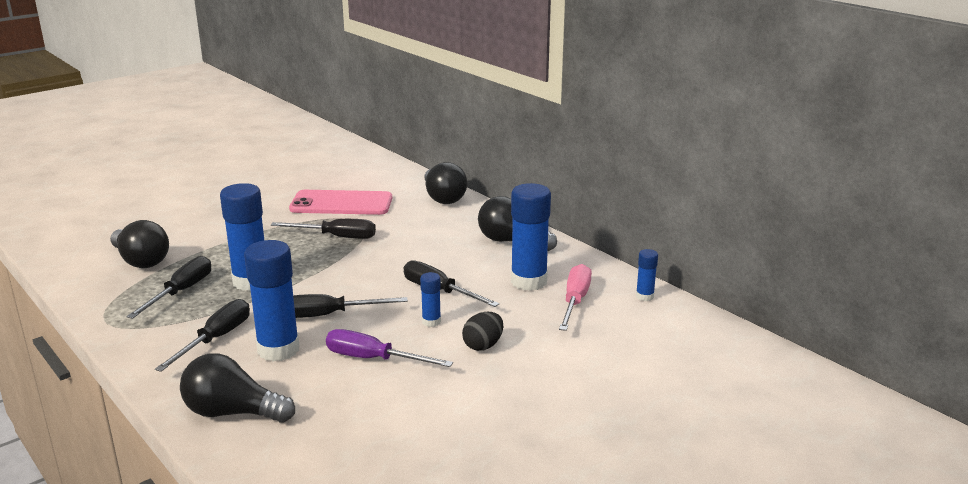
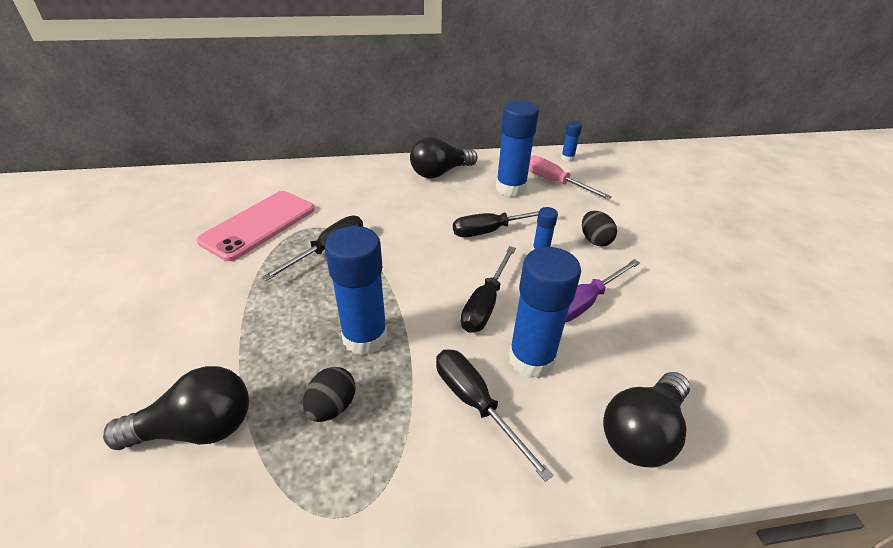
camera: 60 degrees left, 15 degrees up
black screwdriver [126,256,211,319] -> black egg [303,367,355,422]
black light bulb [424,162,467,204] -> none

